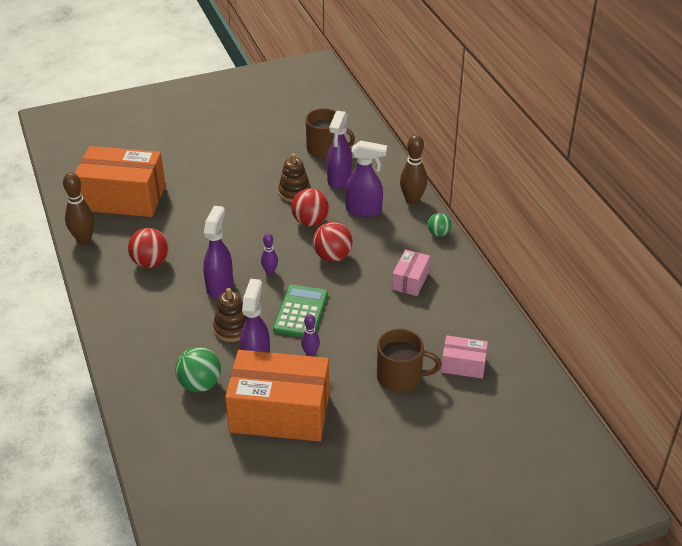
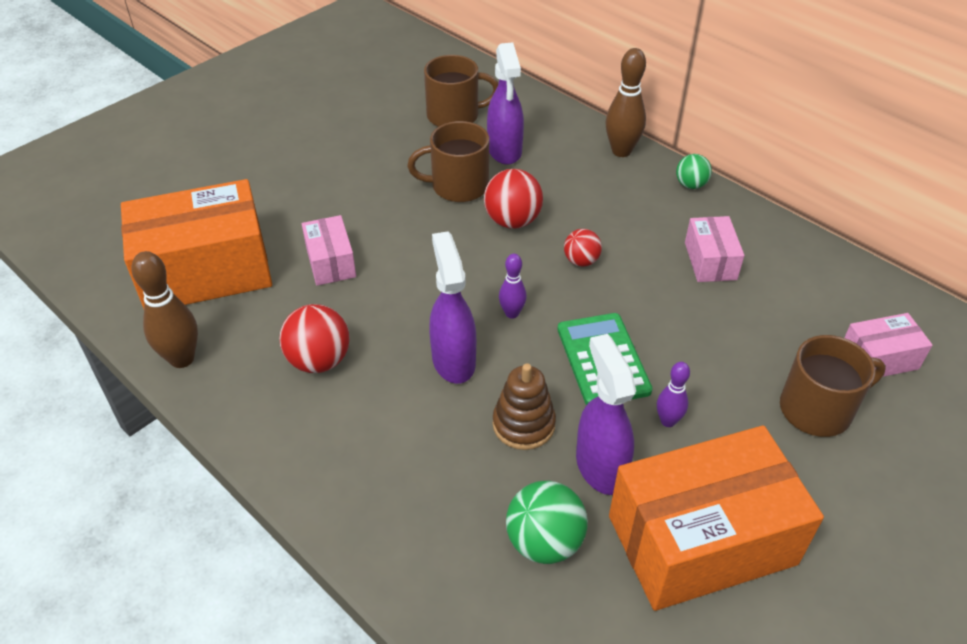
camera: 25 degrees left, 5 degrees up
brown stacking toy [278,153,311,202] -> brown mug [407,121,489,202]
red ball [313,222,352,262] -> red ball [564,229,602,267], size x0.62
purple spray bottle [345,140,387,217] -> none
none -> pink box [302,215,356,286]

